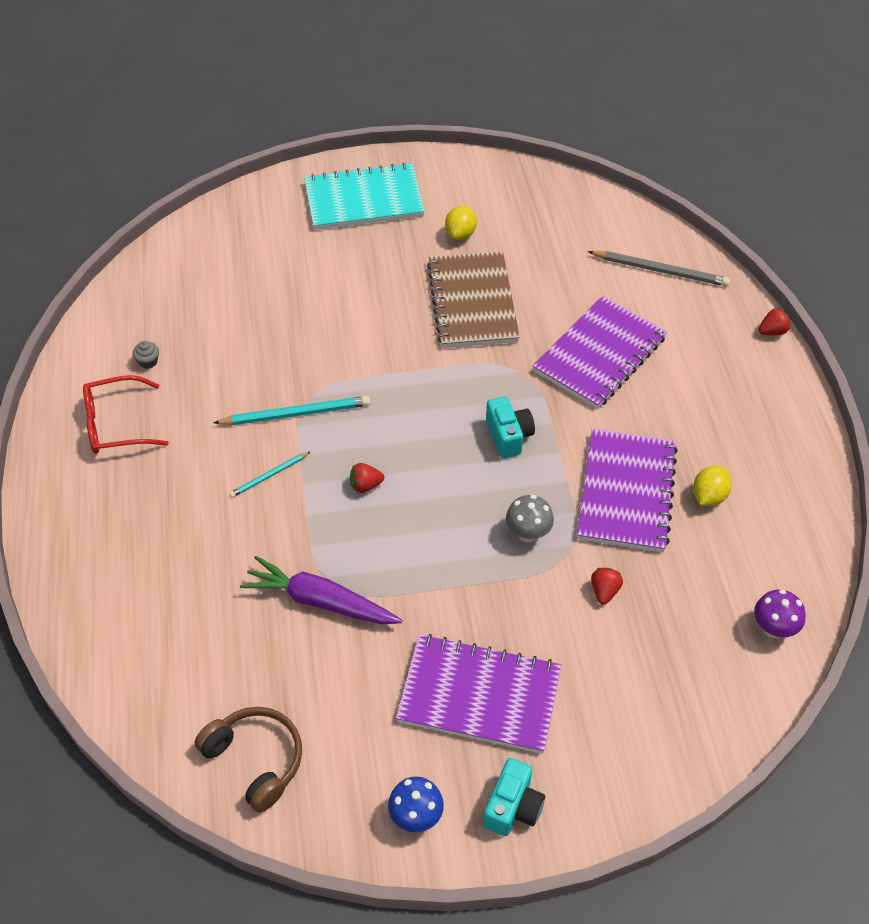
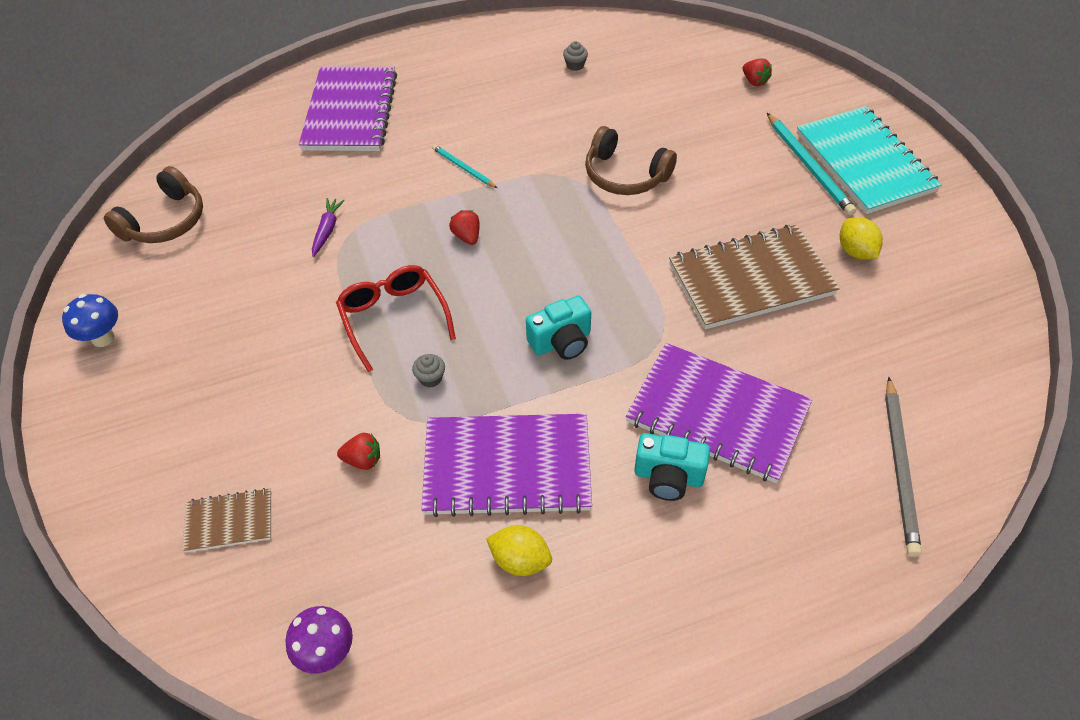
camera: 80 degrees right, 0 degrees up
red glasses [83,375,169,454] -> red glasses moved to [336,265,456,373]
turquoise pencil [214,396,370,425] -> turquoise pencil moved to [767,113,857,216]
purple carrot [240,556,402,624] -> purple carrot [312,198,345,257], size x0.50
purple notebook [396,634,561,754] -> purple notebook moved to [299,66,397,151]
yellow lemon [445,206,477,240] -> yellow lemon turned 60 degrees clockwise [840,217,883,260]
turquoise camera [483,758,545,836] -> turquoise camera moved to [634,433,710,501]
grey mushroom [506,495,554,542] -> grey cupcake [412,354,445,388]
red strawberry [758,308,790,335] -> red strawberry moved to [743,58,772,86]
none -> brown notebook [183,488,271,553]
none -> brown headphones [585,126,677,195]

